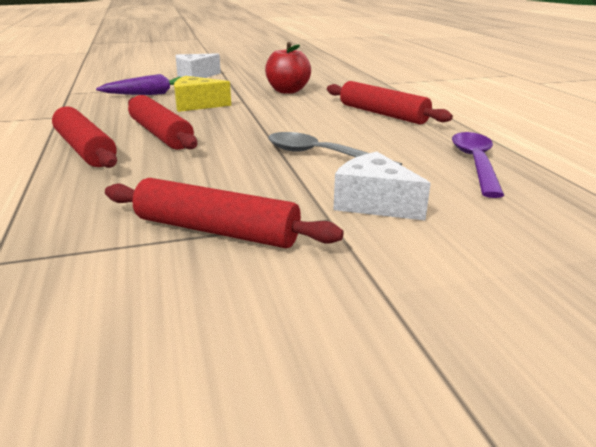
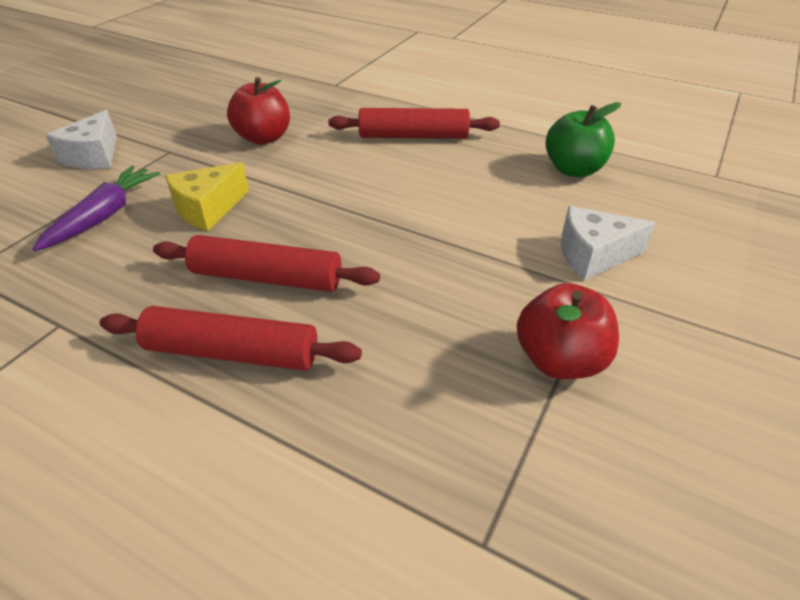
camera: 45 degrees left, 15 degrees up
red rolling pin [105,178,344,248] -> red apple [517,283,619,379]
grey spoon [268,132,402,165] -> none
purple spoon [452,132,504,198] -> green apple [546,102,621,177]

